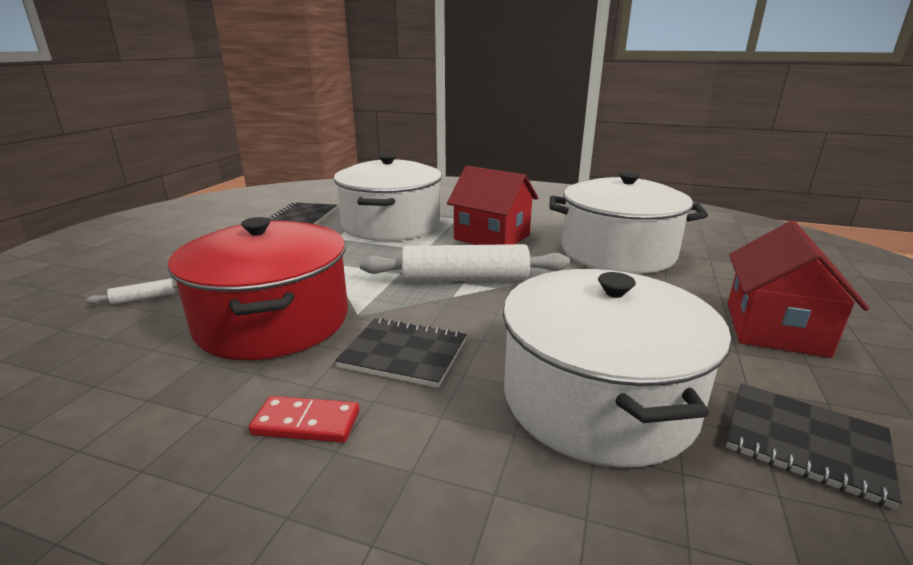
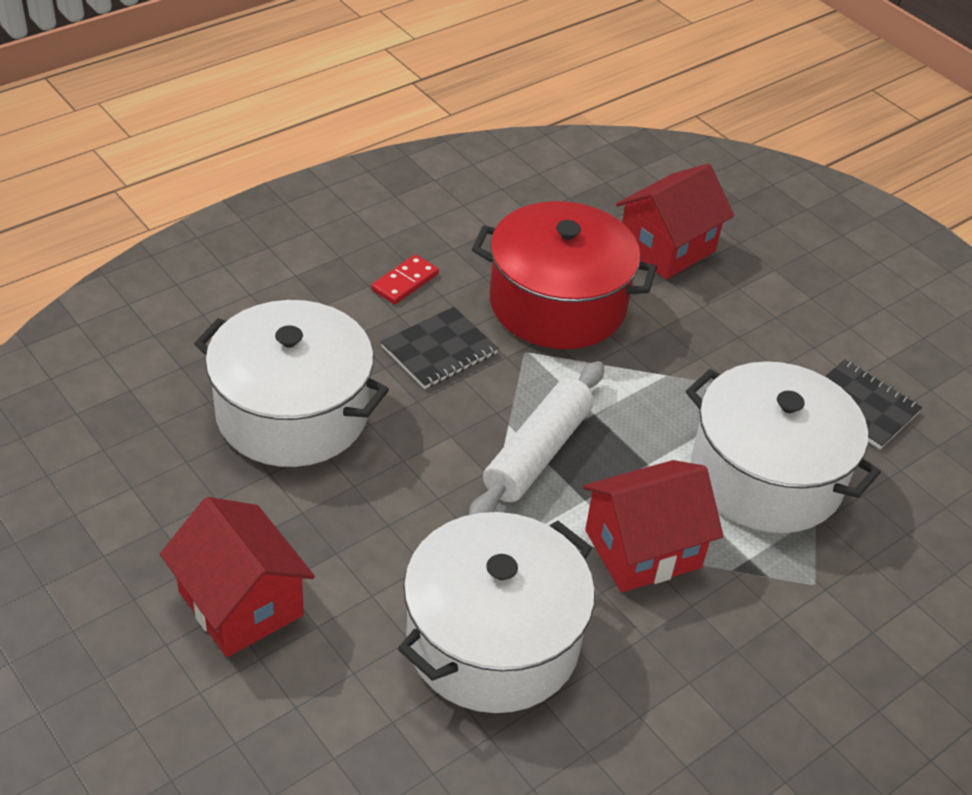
camera: 120 degrees right, 20 degrees up
white rolling pin [86,279,178,305] -> red house [616,163,734,279]
black notebook [726,383,902,509] -> none

